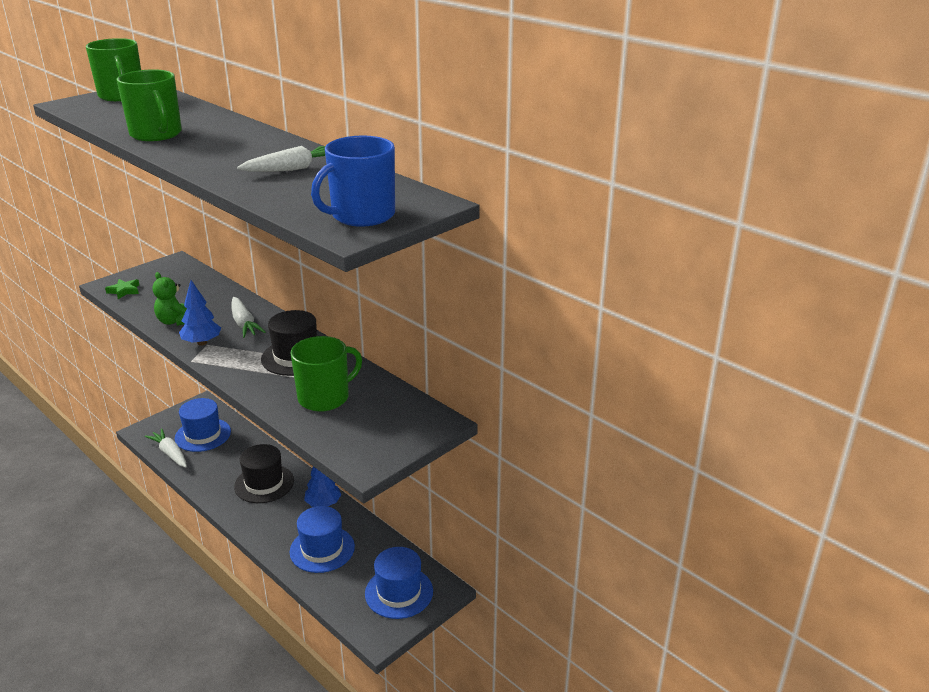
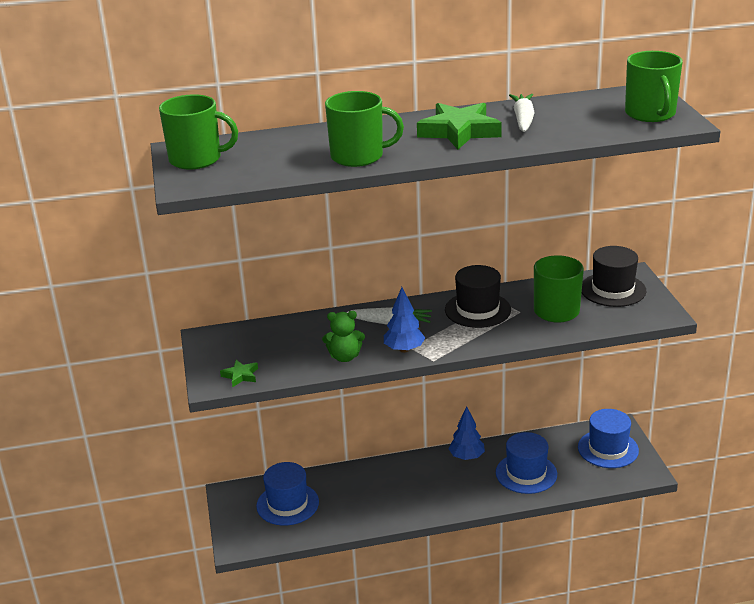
camera: 55 degrees left, 0 degrees up
white carrot [145,429,187,467] -> none
black hat [234,444,294,503] -> black hat moved to [582,246,646,307]
blue mug [311,136,395,227] -> green mug [625,51,682,122]
none -> green star [417,103,502,149]

